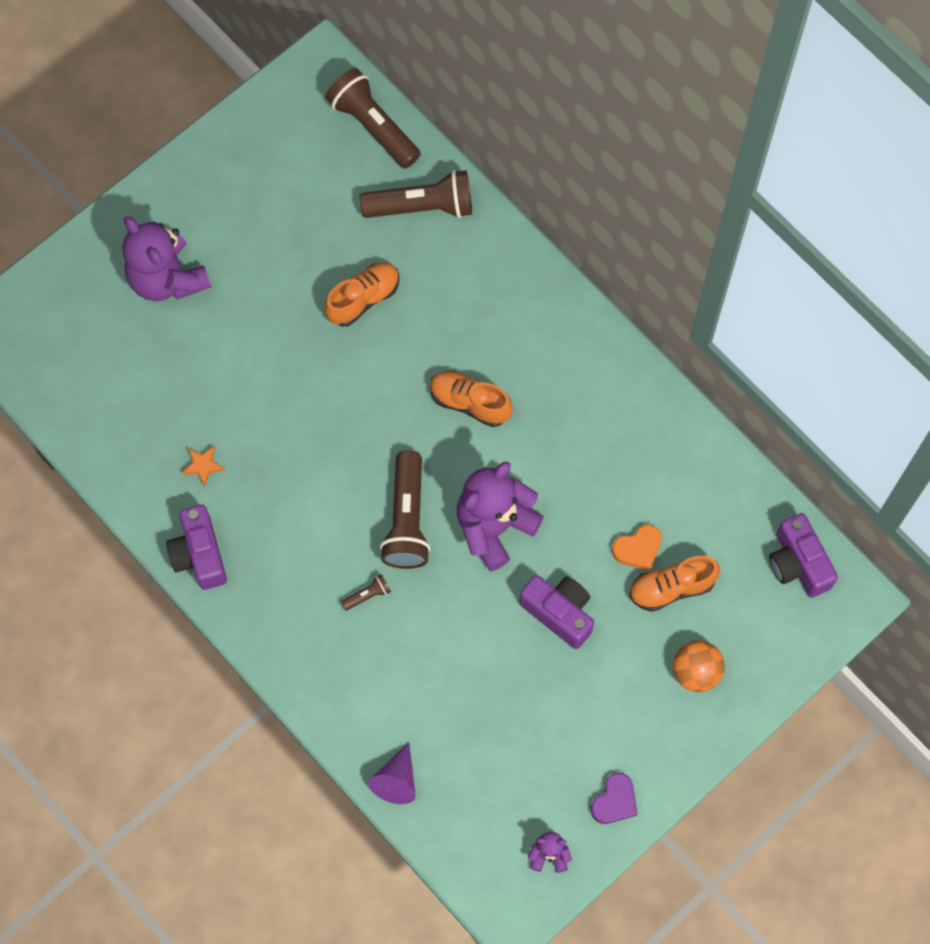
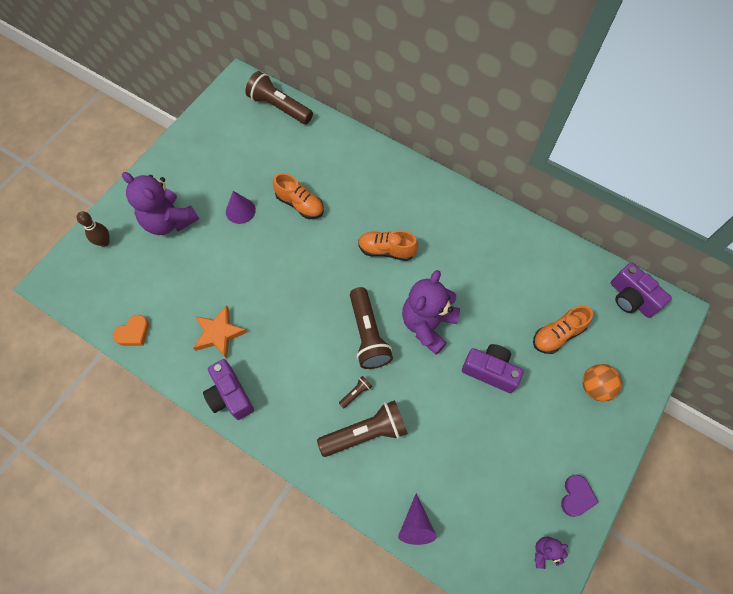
camera: 15 degrees left, 5 degrees down
orange star [182,446,225,486] -> orange star [193,306,247,359], size x1.80
orange shoe [325,263,399,327] -> orange shoe turned 90 degrees clockwise [273,173,324,219]
brown flashlight [360,170,472,218] -> brown flashlight moved to [317,400,408,457]
orange heart [612,524,662,571] -> orange heart moved to [113,315,149,346]
none -> brown bowling pin [77,211,110,247]
none -> purple cone [226,191,256,224]

